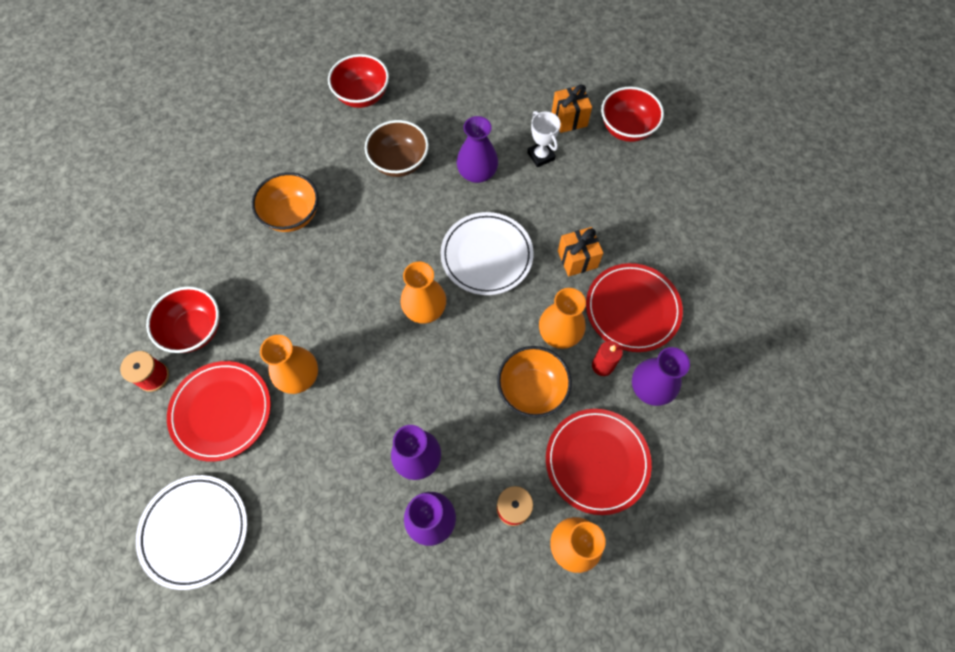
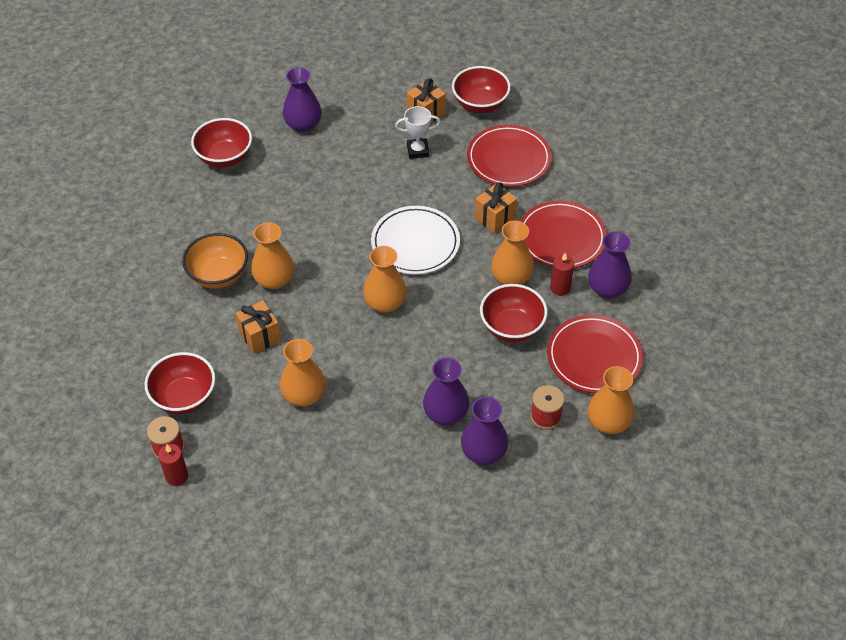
camera: 25 degrees left, 15 degrees down
white plate [136,475,247,590] -> none
red plate [167,361,271,462] -> red plate moved to [467,125,552,187]
brown bowl [365,120,429,177] -> none
purple vase [457,116,498,183] -> purple vase moved to [283,67,322,132]
orange bowl [497,346,572,418] -> red bowl [480,284,548,342]
white trophy [527,111,561,167] -> white trophy turned 45 degrees counterclockwise [395,106,440,159]
none -> red candle [158,444,188,486]
none -> orange gift [236,300,281,354]
none -> orange vase [251,222,294,289]

